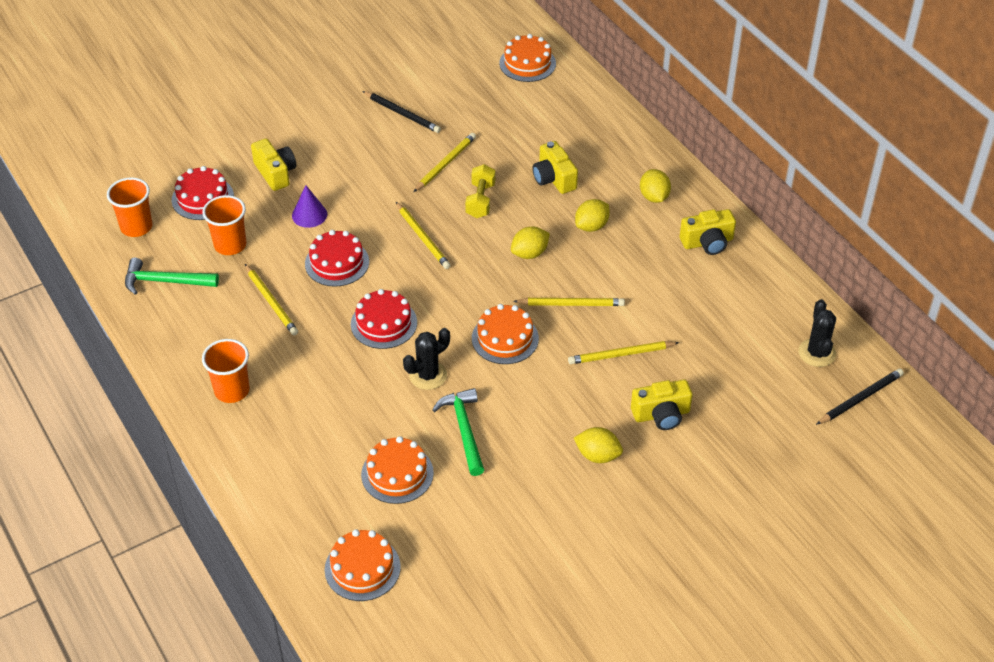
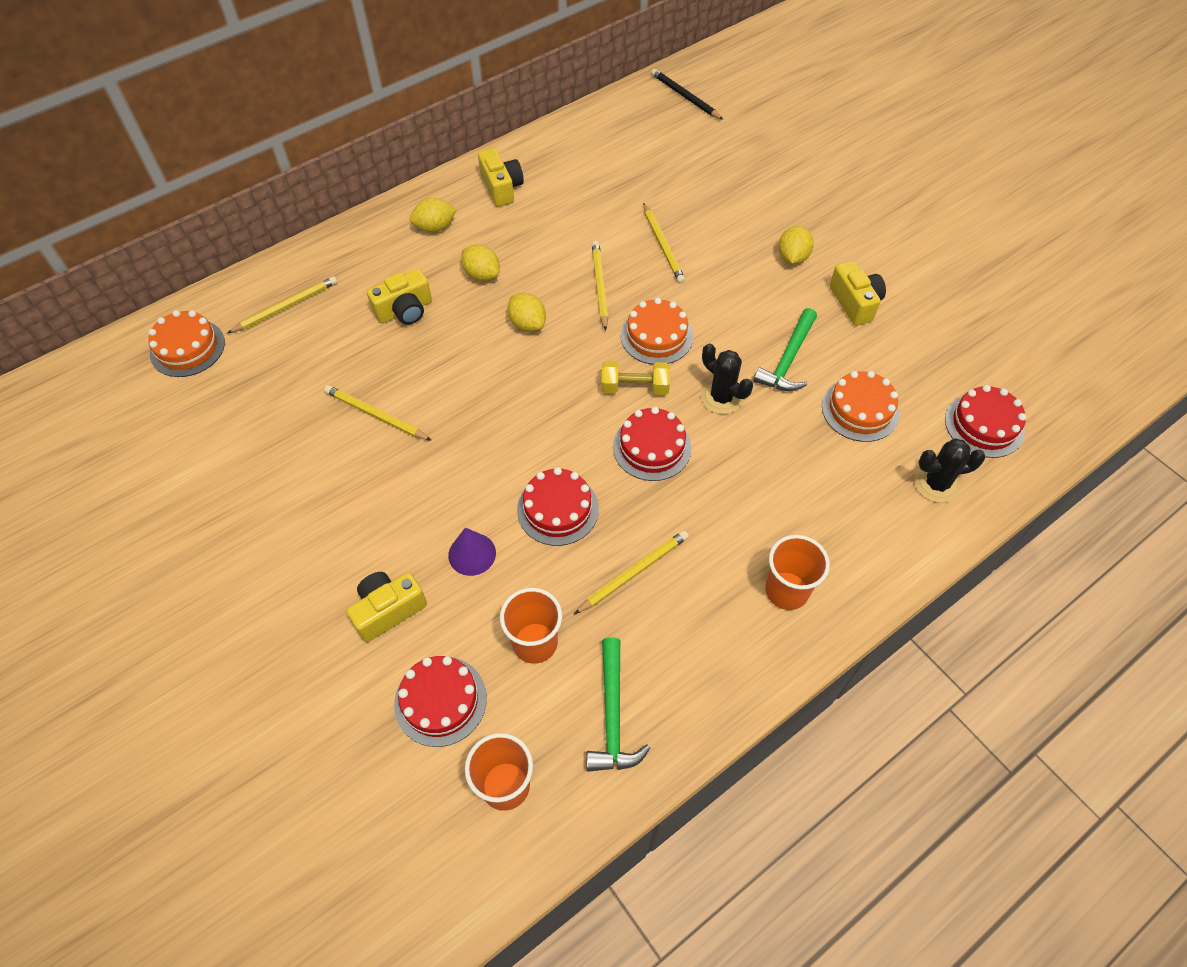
camera: 95 degrees left, 10 degrees up
orange cake [325,529,401,601] -> red cake [945,385,1026,458]
black pencil [362,91,441,133] -> none
yellow pencil [396,202,451,269] -> yellow pencil moved to [227,276,338,333]
green hammer [432,388,484,476] -> green hammer turned 45 degrees counterclockwise [753,308,817,391]
yellow dumbbell [465,164,495,218] -> yellow dumbbell moved to [601,361,670,395]
yellow camera [631,380,692,430] -> yellow camera moved to [830,261,886,326]
black cactus [798,299,836,367] -> black cactus moved to [914,439,985,503]

